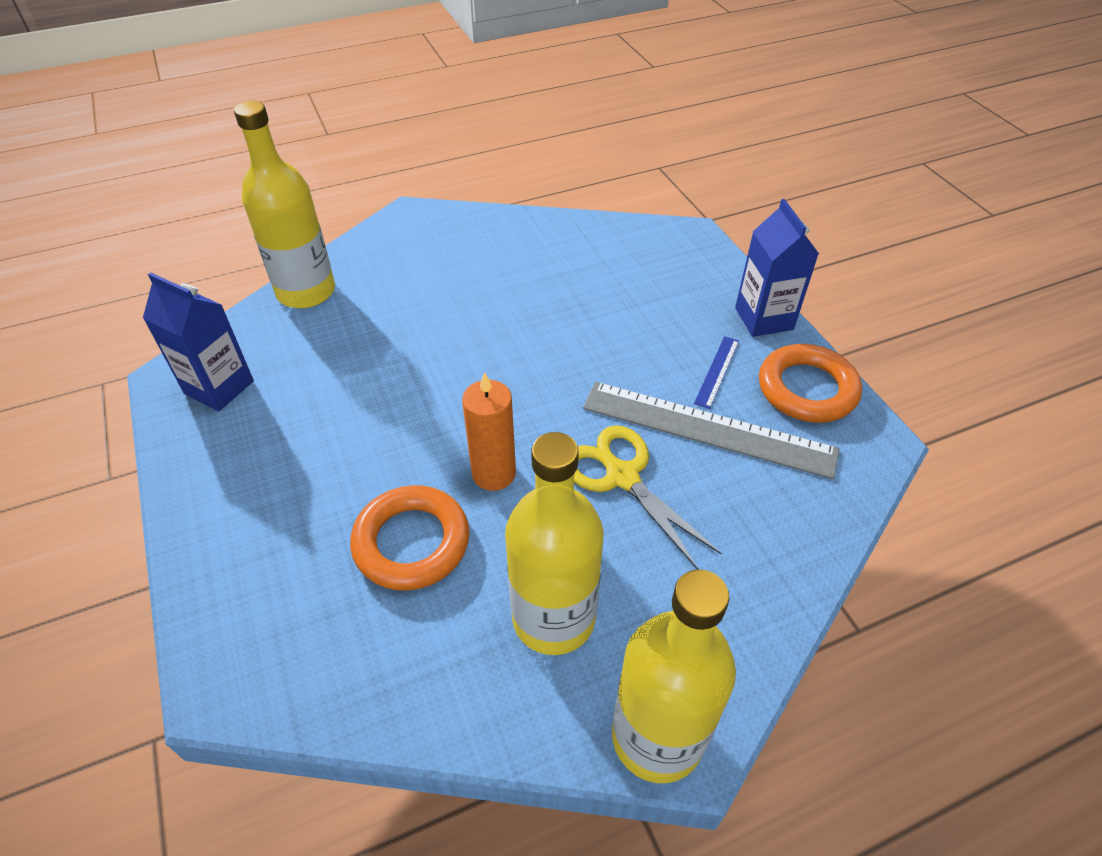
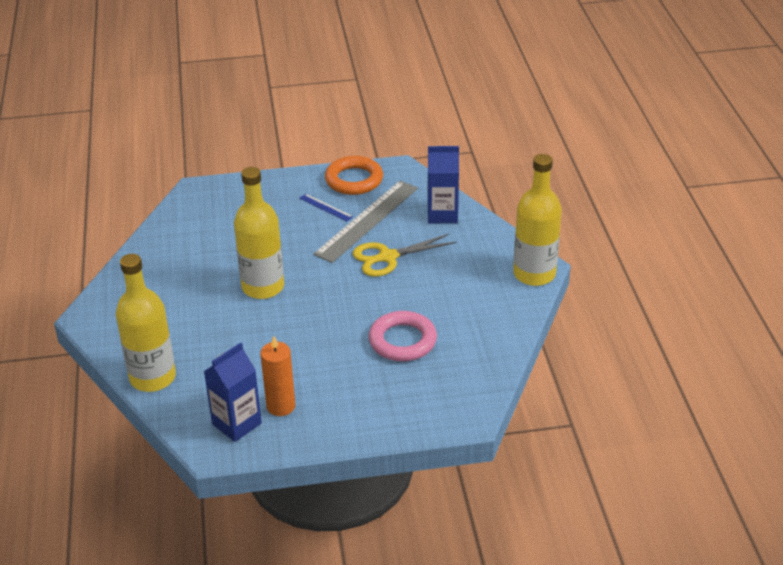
camera: 75 degrees left, 10 degrees down
orange ring [350,485,470,591] -> pink ring [369,311,437,361]
orange candle [462,372,516,491] -> orange candle moved to [260,336,295,416]
yellow bottle [505,432,604,655] -> yellow bottle moved to [234,167,284,299]
blue carton [735,199,819,337] -> blue carton moved to [428,146,459,223]

